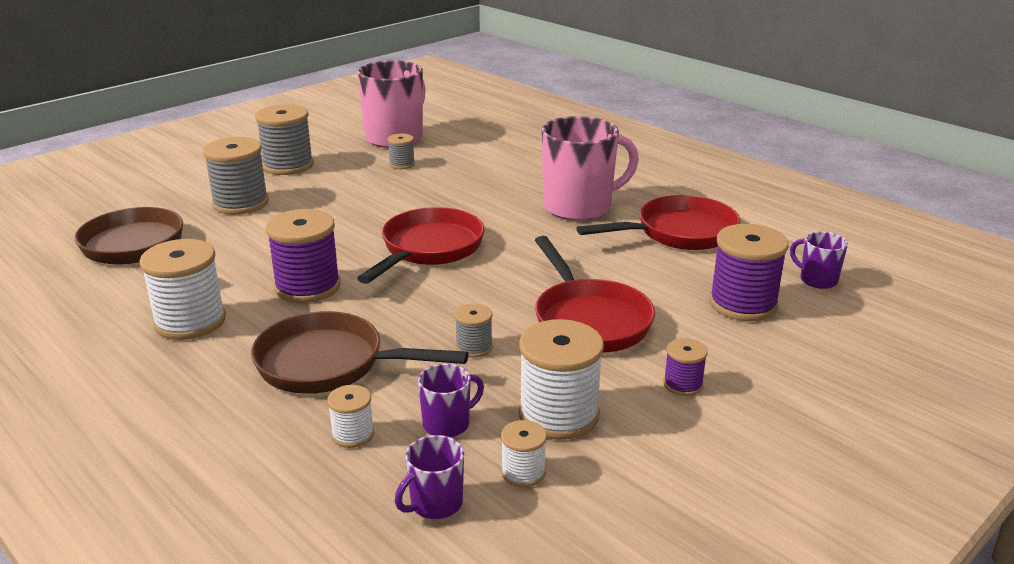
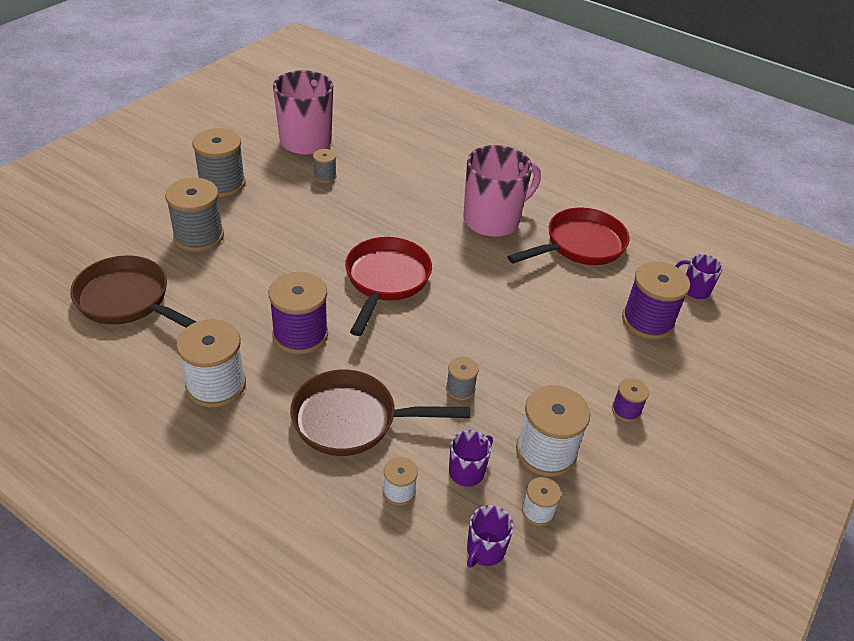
camera: 15 degrees left, 15 degrees up
red pan [535,236,655,353] -> none

